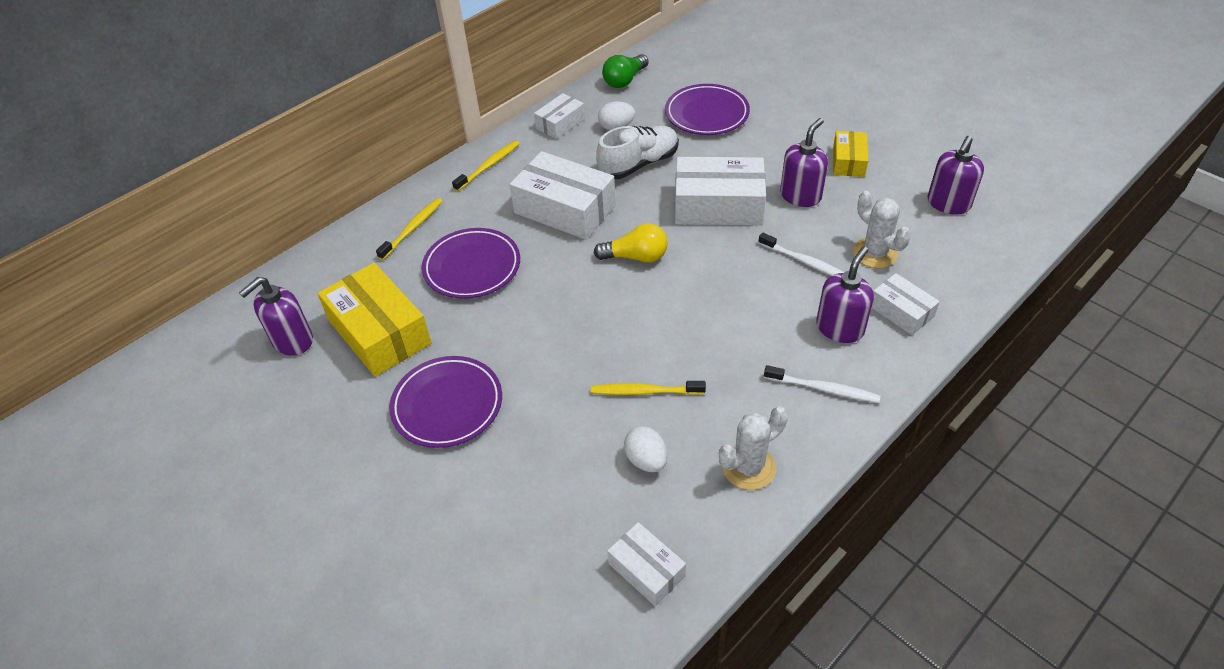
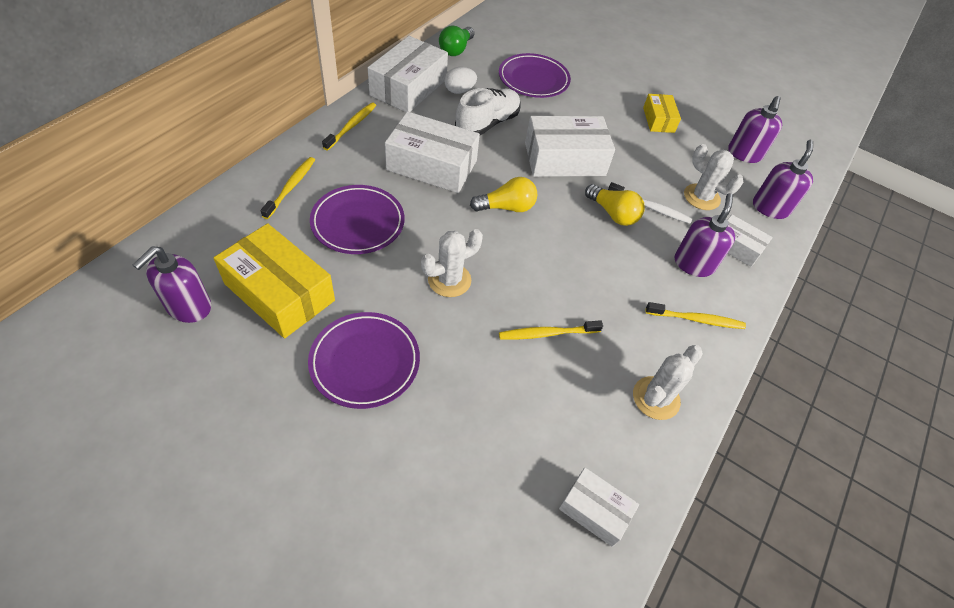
camera: 20 degrees left, 5 degrees up
white box [534,93,585,139] -> white box [368,36,448,112], size x1.83
white egg [624,426,668,472] -> none
white toothbrush [764,365,881,403] -> yellow toothbrush [646,302,746,329]
purple soap dispenser [780,118,828,207] -> purple soap dispenser moved to [753,140,813,219]
none -> white cactus [421,229,483,297]
none -> yellow light bulb [585,184,645,226]

